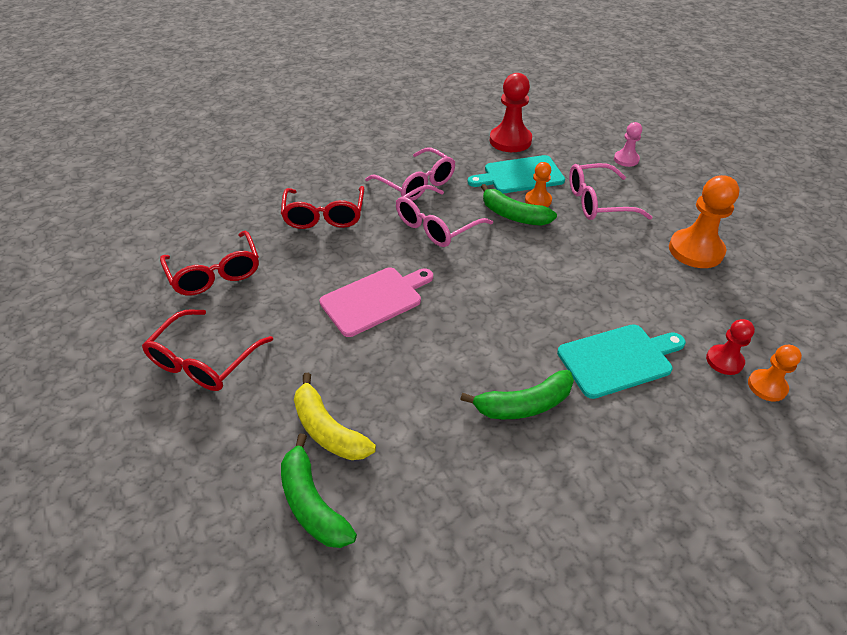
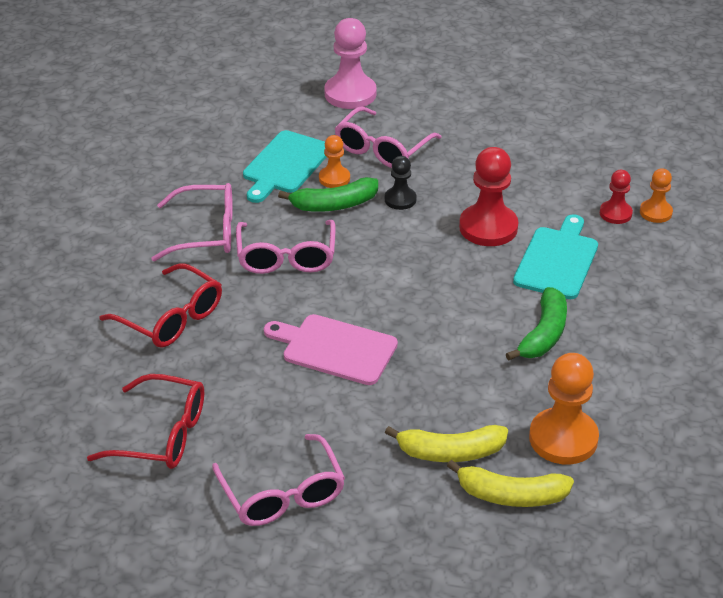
camera: 50 degrees left, 5 degrees down
red glasses [142,309,273,391] -> pink glasses [212,434,345,526]
green banana [281,434,357,548] -> yellow banana [447,460,574,507]
pink cutting board [320,267,433,337] -> pink cutting board turned 75 degrees counterclockwise [264,314,398,385]
red pawn [490,73,532,152] -> red pawn moved to [459,147,518,246]
pink pawn [614,122,642,167] -> pink pawn [324,18,377,109], size x1.79
orange pawn [669,175,740,268] -> orange pawn moved to [529,353,599,465]
none -> black pawn [385,156,417,210]

